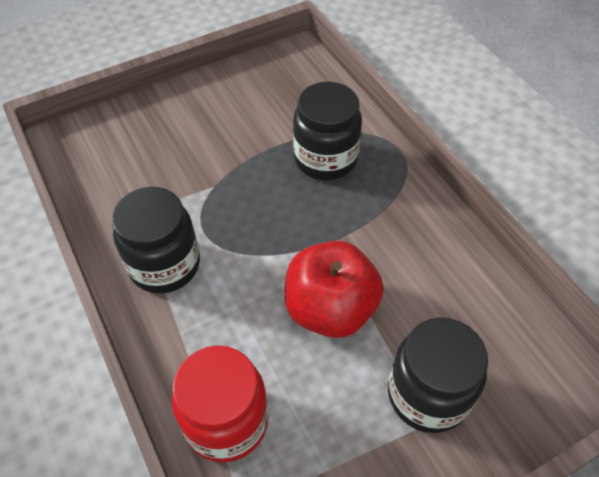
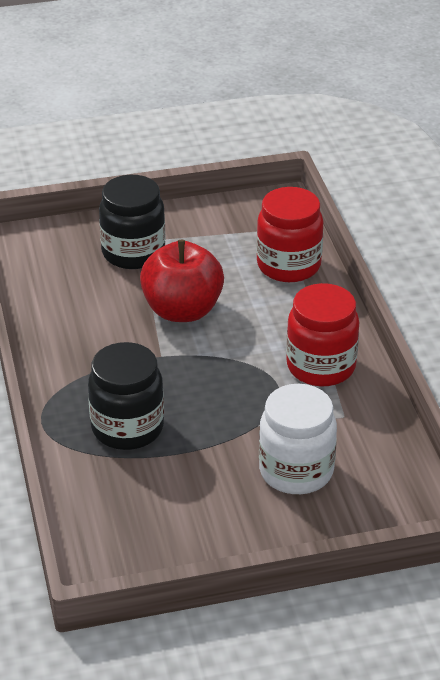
camera: 165 degrees left, 15 degrees down
black jar [112,187,200,294] -> red jar [286,283,359,386]
none -> white jar [259,384,337,494]

